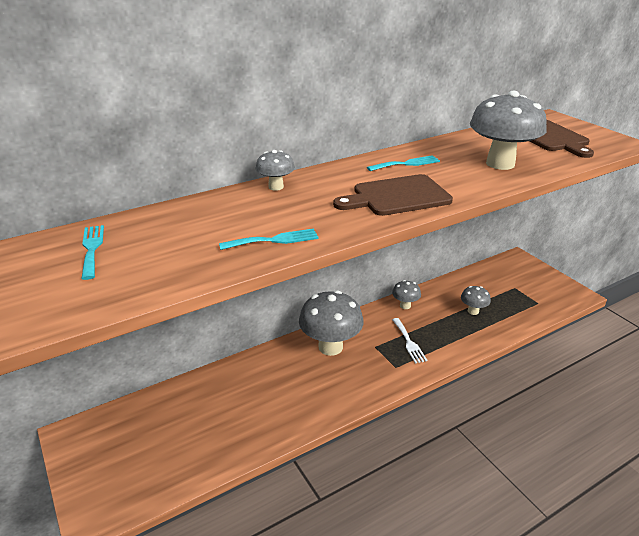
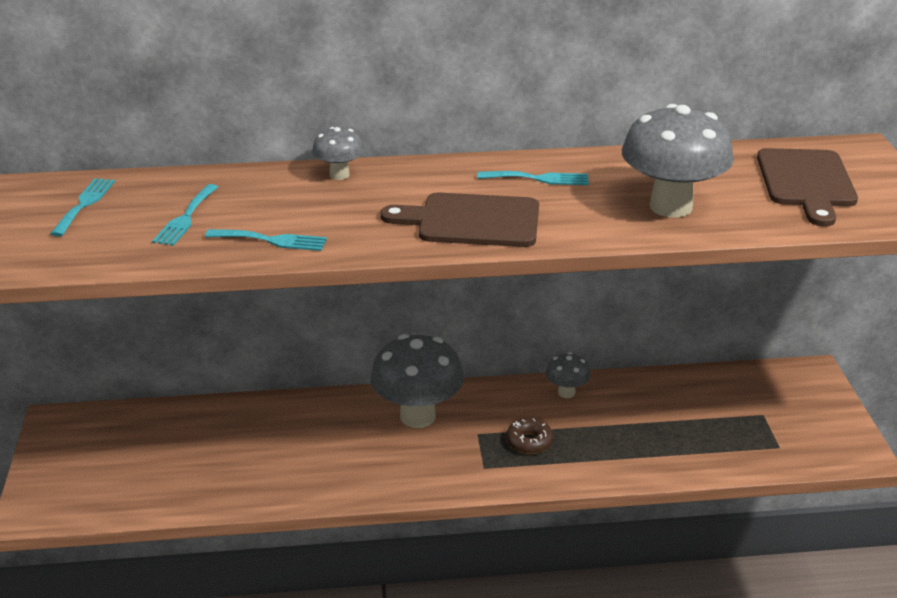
camera: 25 degrees right, 0 degrees up
white fork [392,318,427,364] -> brown donut [506,418,553,454]
grey mushroom [461,286,491,315] -> none
none -> turquoise fork [152,184,218,246]

